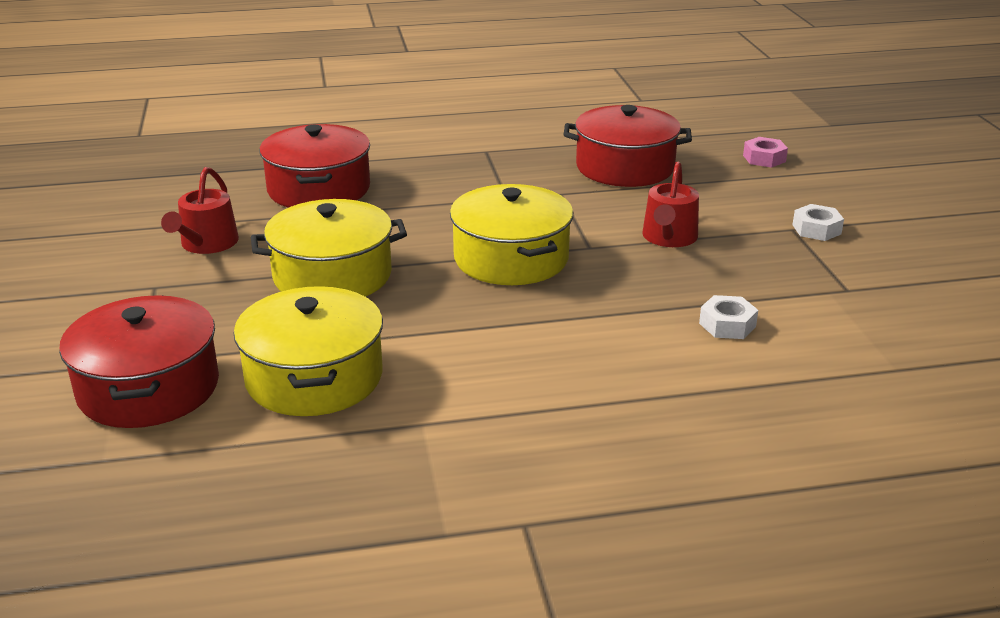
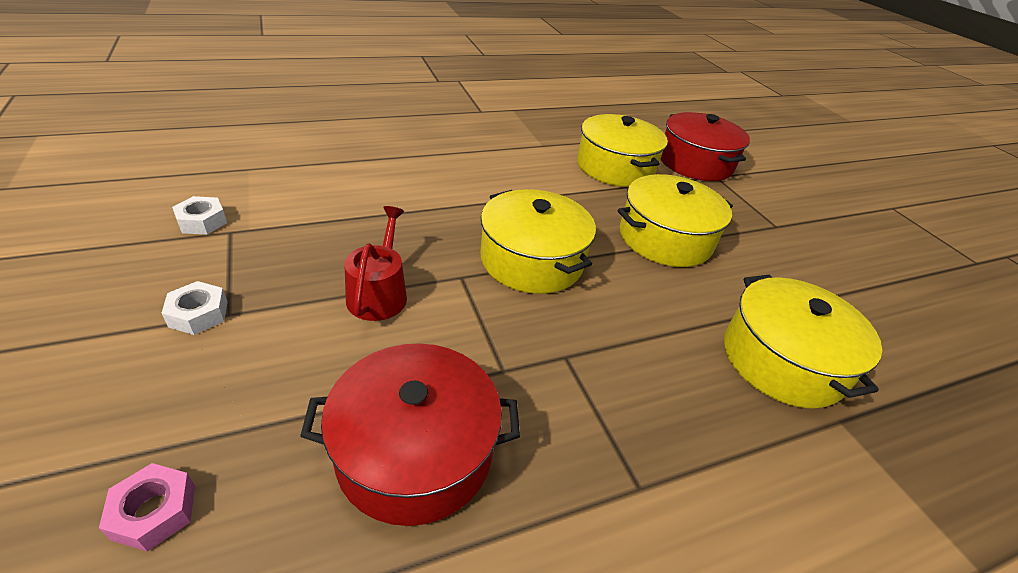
camera: 165 degrees right, 10 degrees up
red watering can [161,167,239,254] -> none
red pot [259,124,370,208] -> yellow pot [724,275,882,409]
white nut [699,295,758,339] -> white nut moved to [172,196,227,235]

